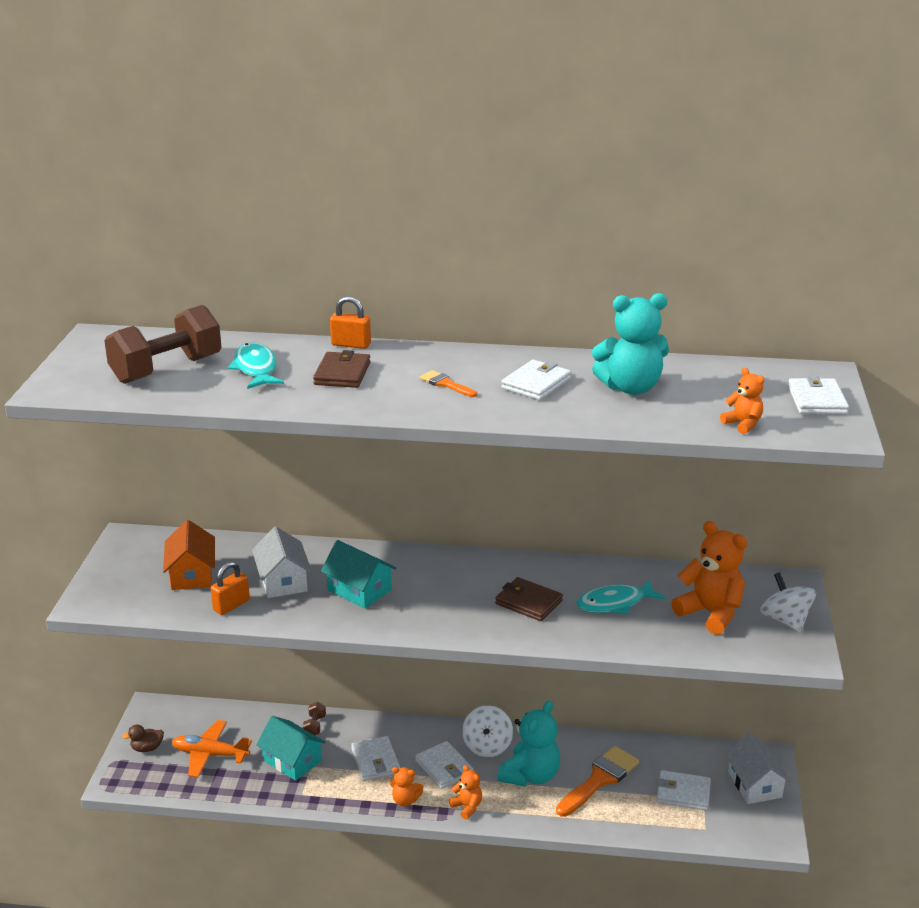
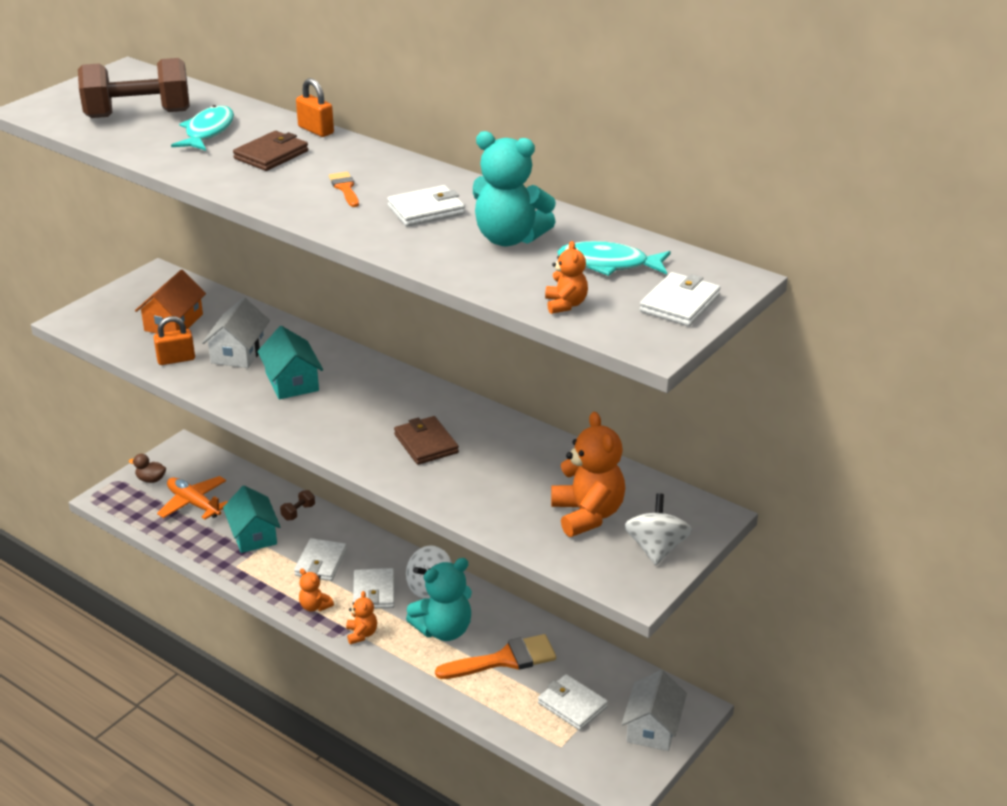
camera: 30 degrees right, 5 degrees up
turquoise fish [576,579,665,614] -> turquoise fish moved to [557,241,671,276]

